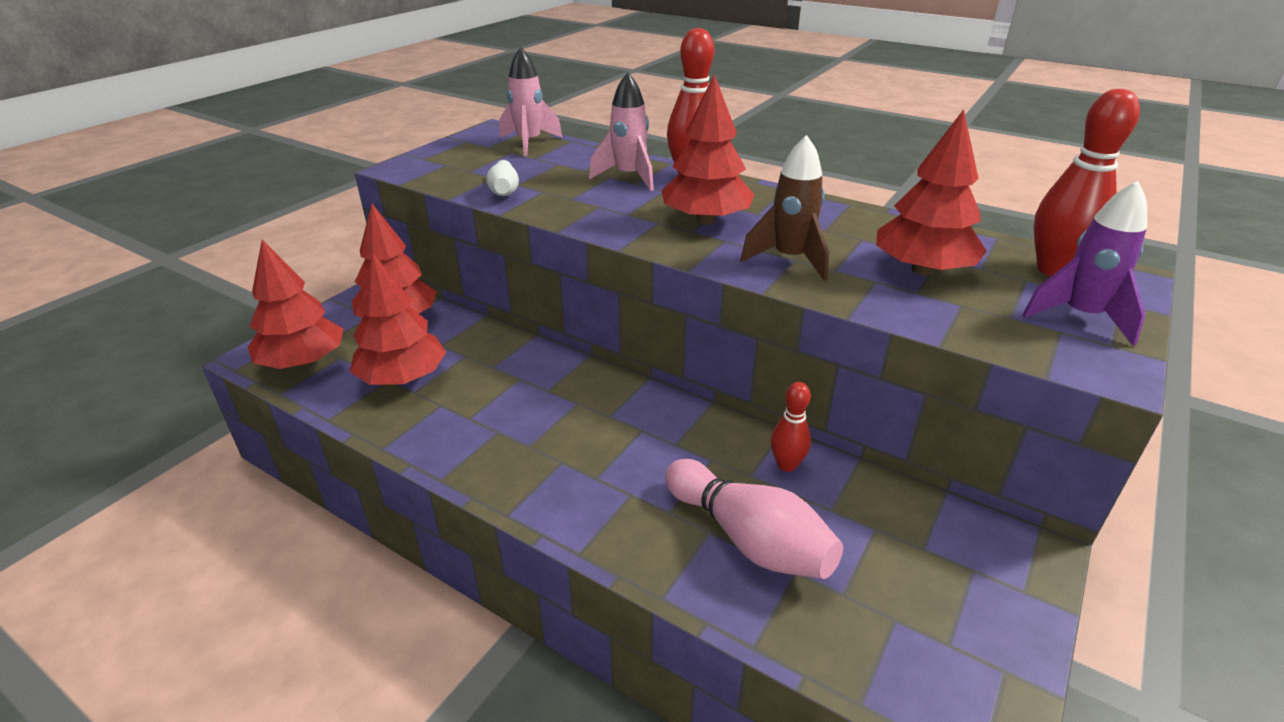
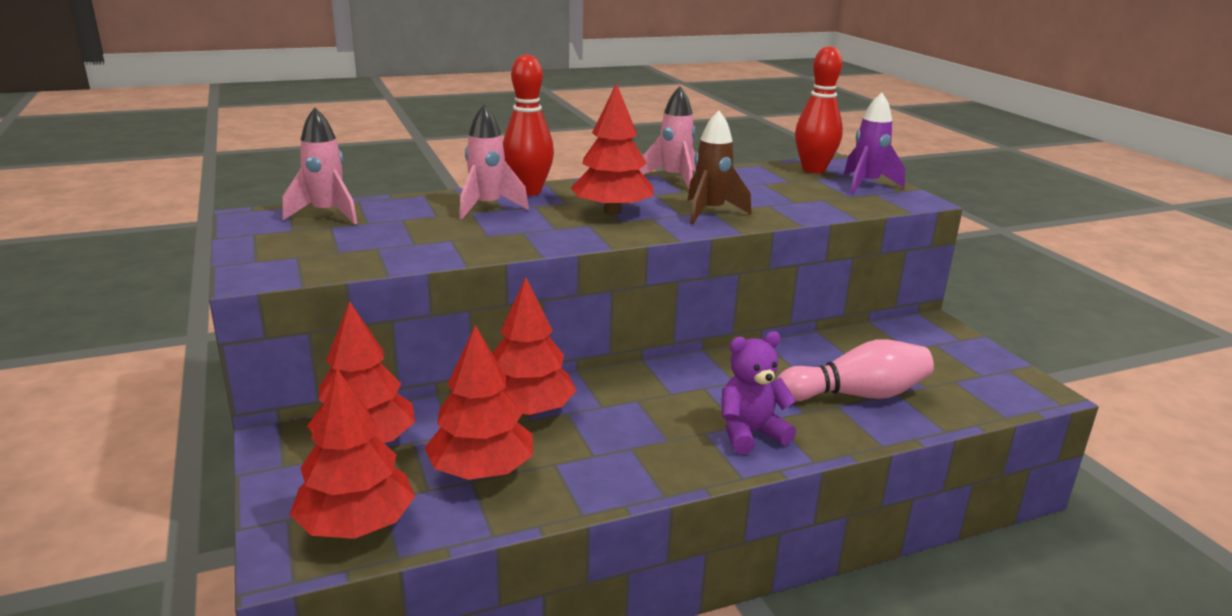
camera: 55 degrees left, 10 degrees down
white bowling pin [486,160,519,196] -> none
red bowling pin [771,382,811,472] -> none
red tree [876,109,987,276] -> red tree moved to [492,277,577,417]
none -> pink rocket [639,86,696,189]
none -> purple teddy bear [721,331,796,454]

